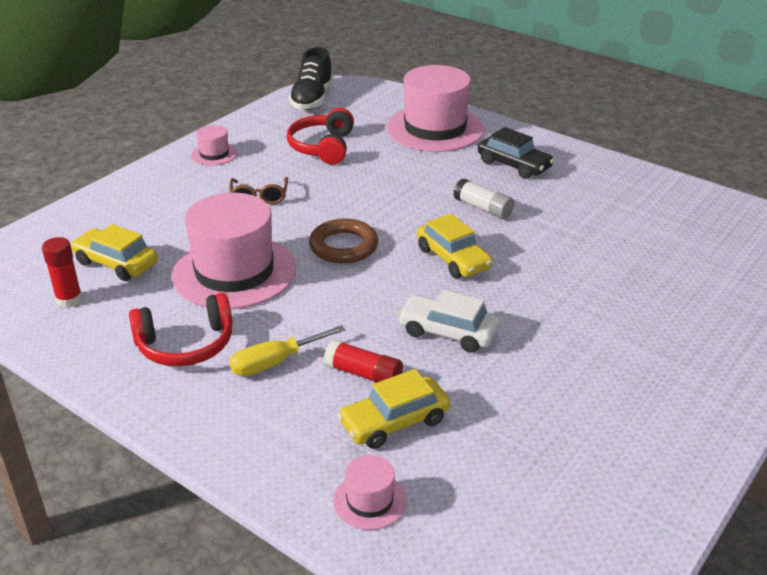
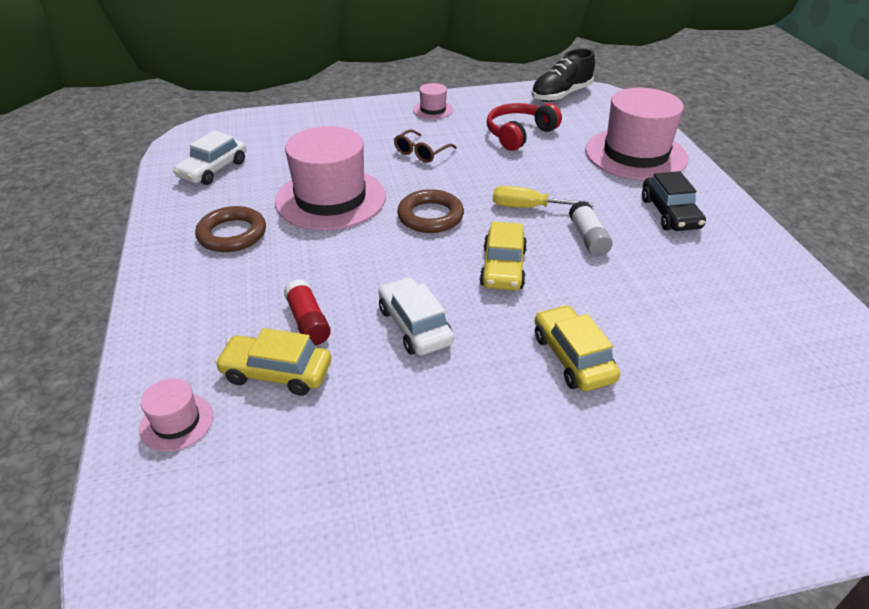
camera: 40 degrees right, 5 degrees up
red glue stick [42,237,82,308] -> white car [173,131,246,185]
yellow car [71,224,158,281] -> yellow car moved to [535,305,620,392]
red headphones [129,293,233,366] -> brown ring [195,206,266,252]
yellow screwdriver [229,325,345,376] -> yellow screwdriver moved to [493,186,594,208]

